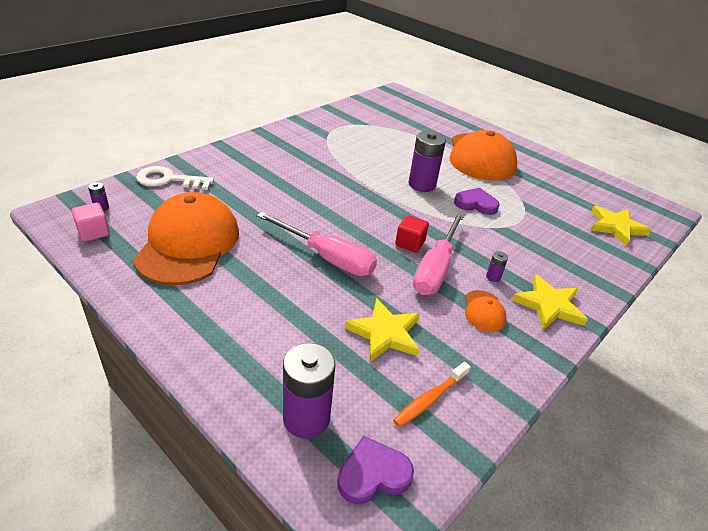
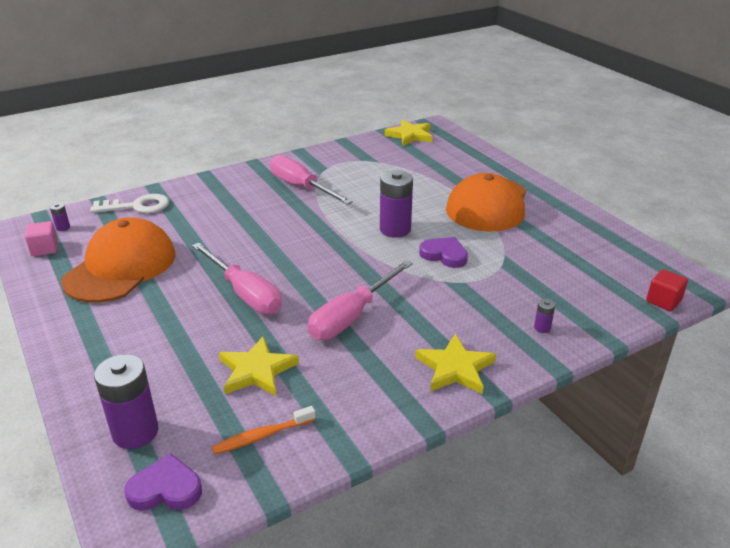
camera: 20 degrees right, 5 degrees down
white key [136,166,214,190] -> white key turned 150 degrees clockwise [90,194,169,213]
red cube [395,215,429,253] -> red cube moved to [646,269,688,311]
orange cap [465,290,506,332] -> none
purple battery [486,251,508,282] -> purple battery moved to [534,299,555,333]
yellow star [591,206,651,246] -> yellow star moved to [384,120,432,146]
none -> pink screwdriver [270,155,353,205]

